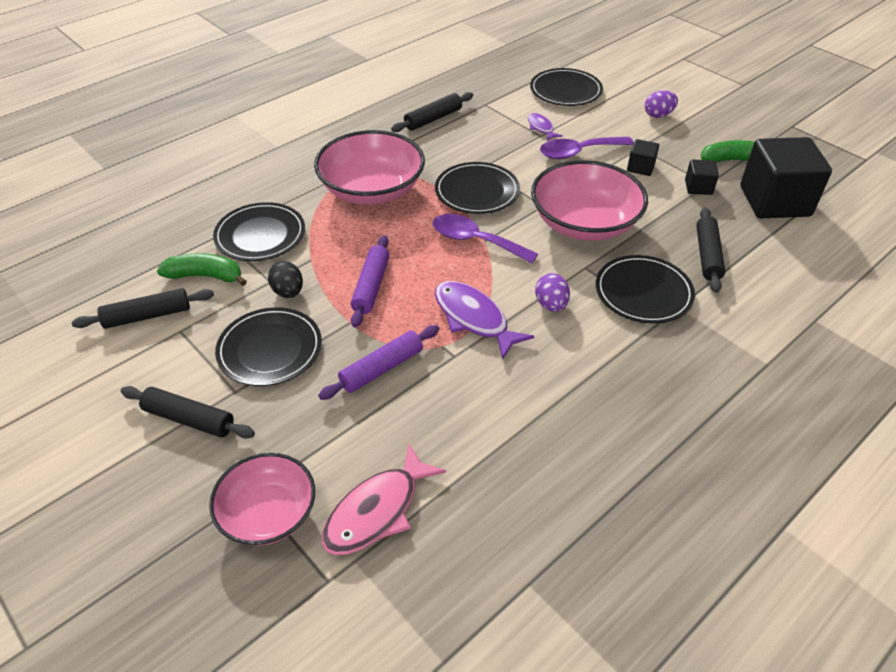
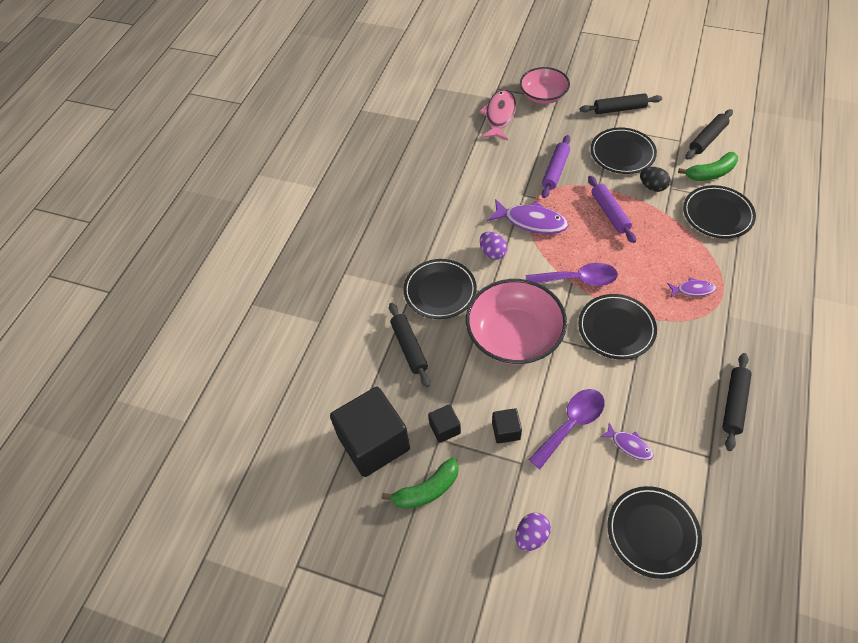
camera: 155 degrees right, 10 degrees up
pink bowl [314,130,425,205] -> purple fish [667,277,716,297]

